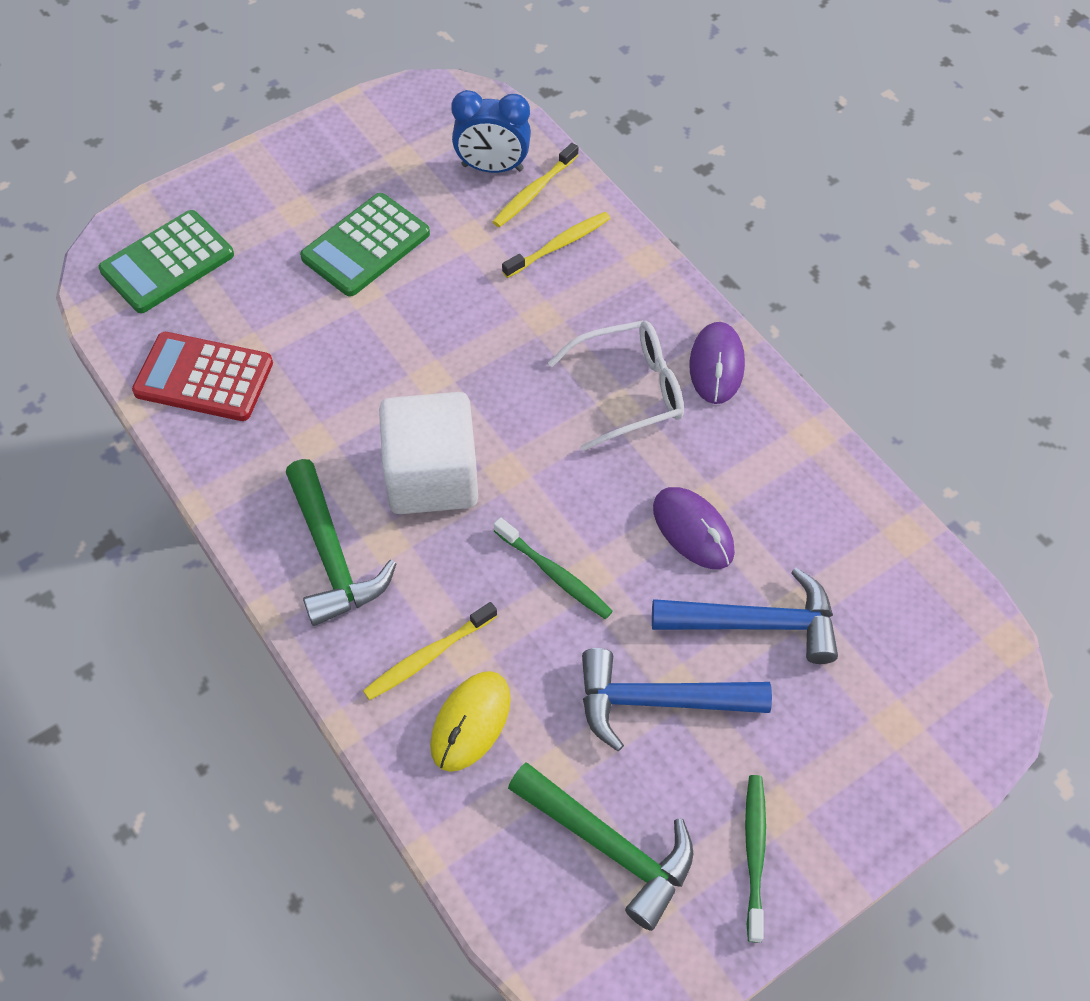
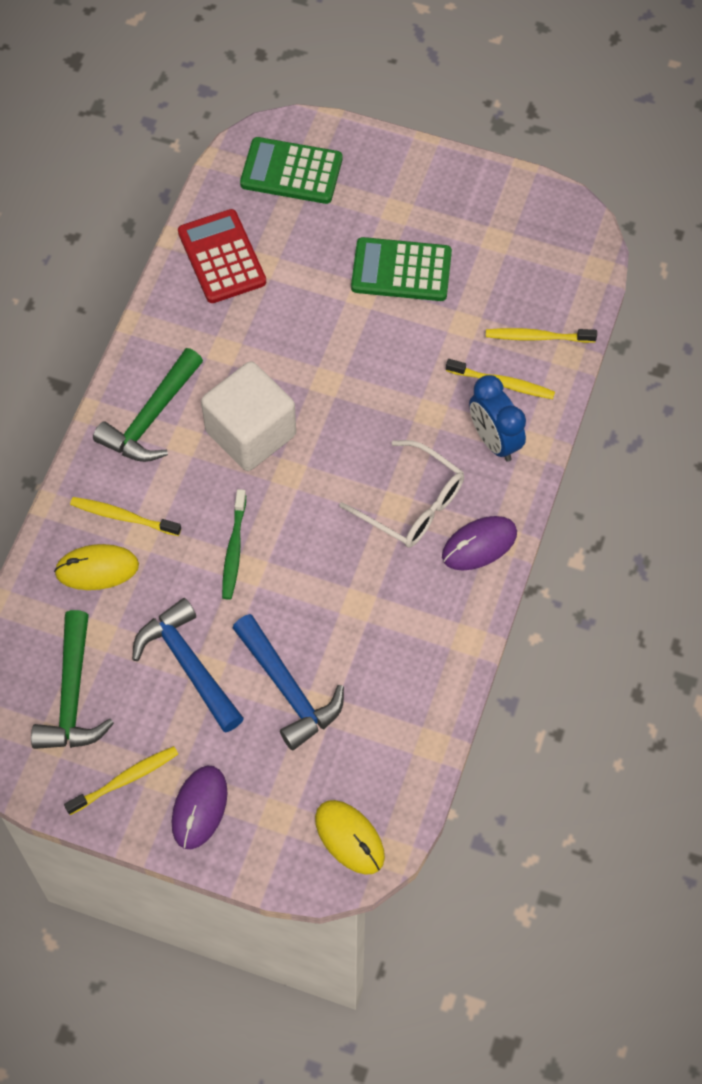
camera: 55 degrees right, 5 degrees up
blue clock [451,90,531,173] -> blue clock moved to [469,375,526,462]
purple mouse [653,487,735,569] -> purple mouse moved to [172,766,227,849]
green toothbrush [745,775,766,943] -> yellow toothbrush [64,746,178,815]
none -> yellow mouse [315,800,385,875]

